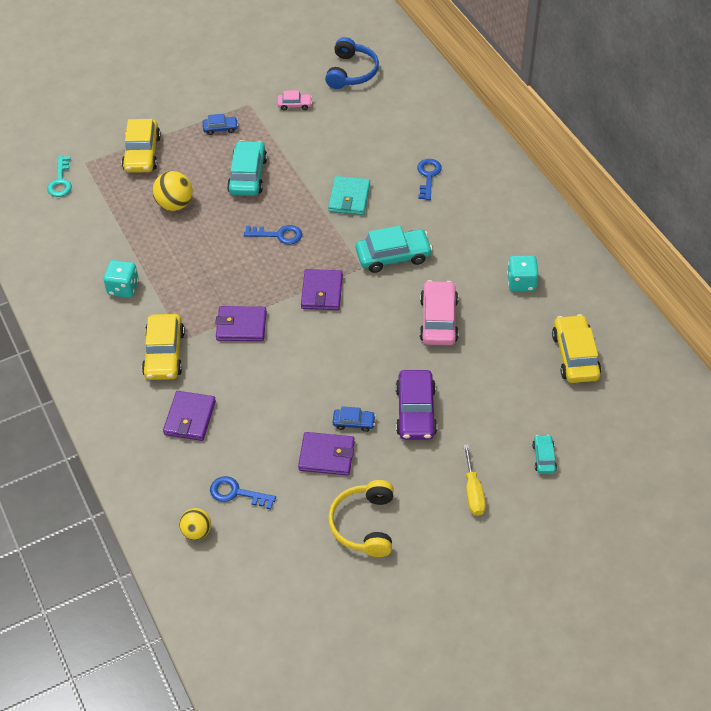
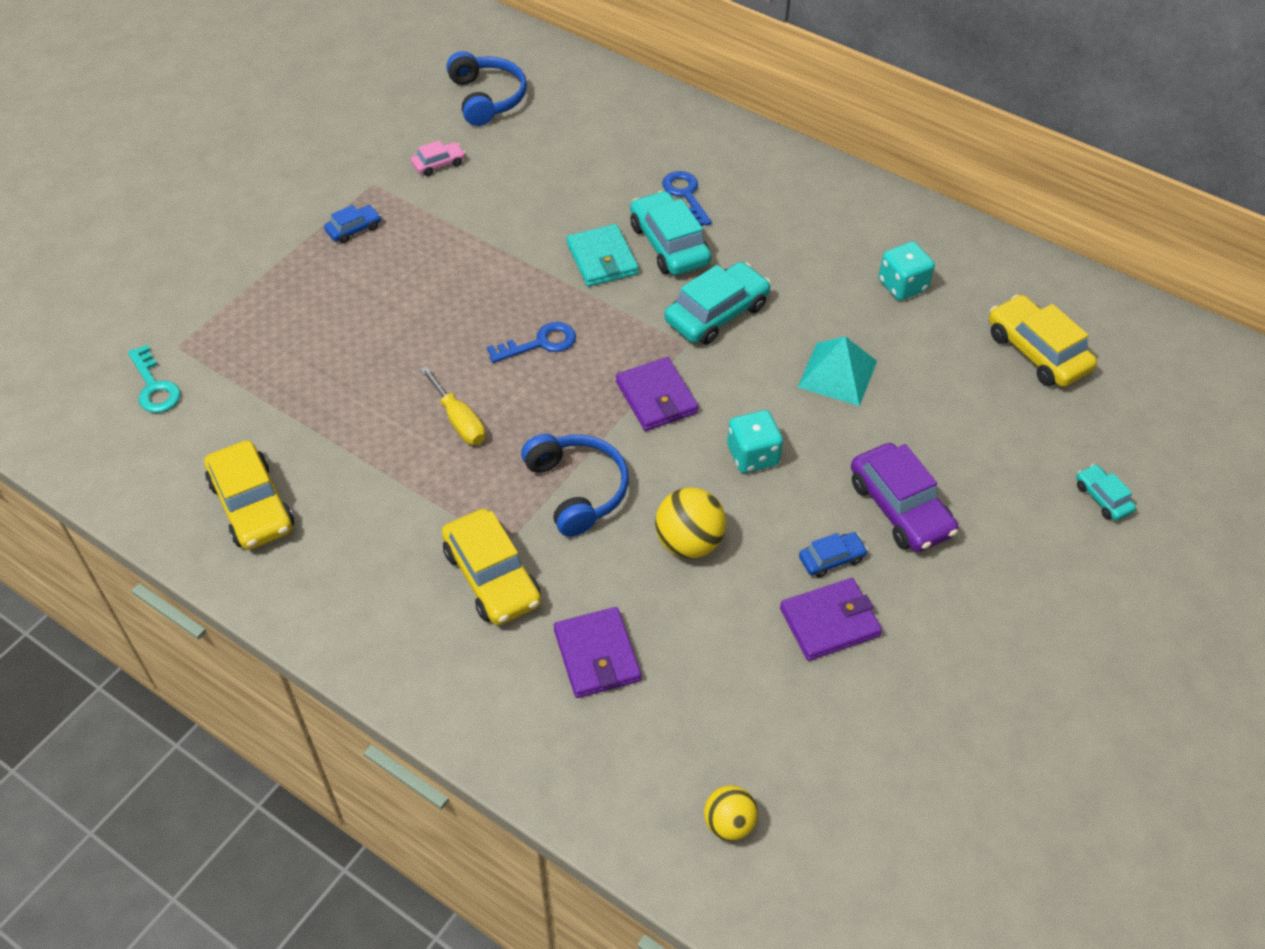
camera: 30 degrees left, 0 degrees up
turquoise dice [103,260,139,298] -> turquoise dice moved to [727,410,783,473]
yellow car [122,119,161,173] -> yellow car moved to [204,440,294,550]
yellow ball [153,171,193,211] -> yellow ball moved to [655,487,726,559]
blue key [210,476,276,509] -> none
purple wallet [215,306,267,341] -> blue headphones [521,434,629,537]
turquoise car [227,140,267,196] -> turquoise car moved to [630,191,711,275]
yellow headphones [328,480,394,557] -> none
pink car [420,280,459,345] -> turquoise pyramid [798,336,877,406]
yellow screwdriver [463,444,486,516] -> yellow screwdriver moved to [420,366,485,445]

